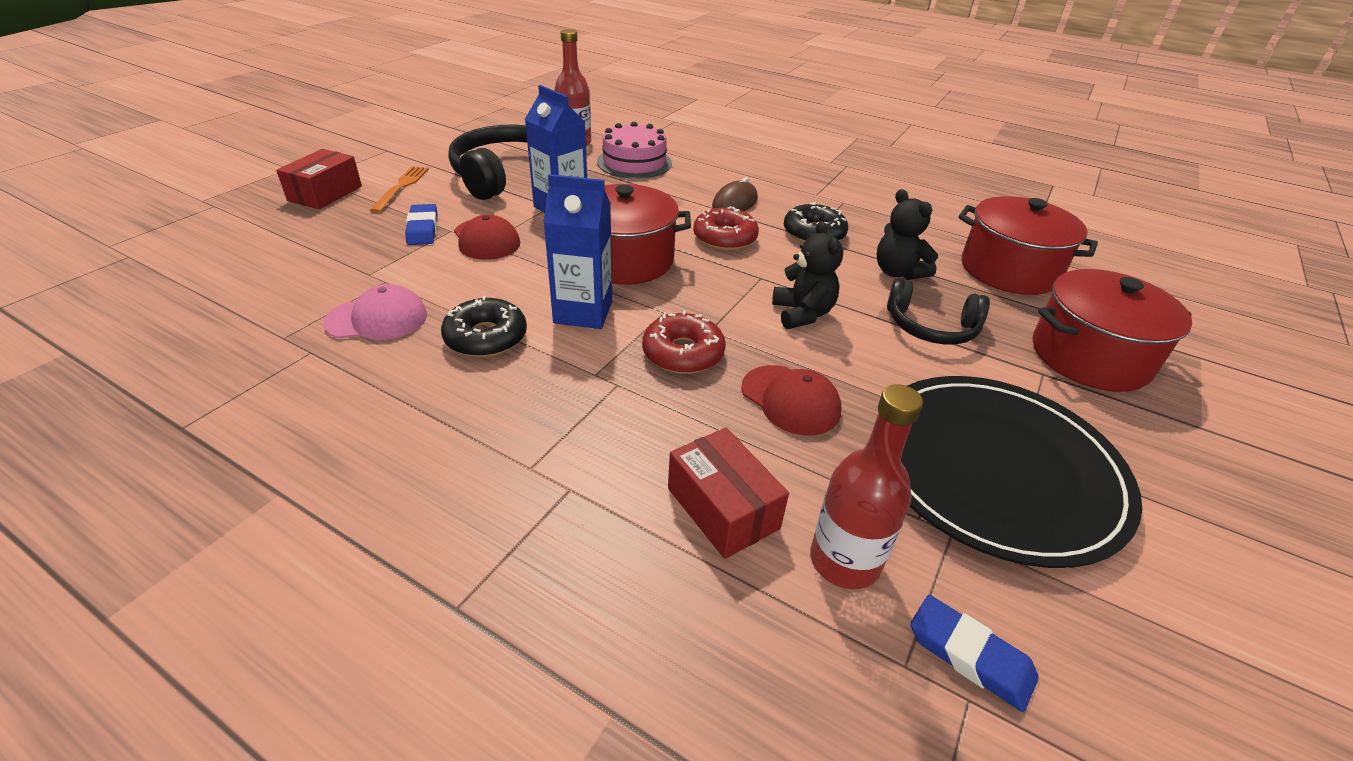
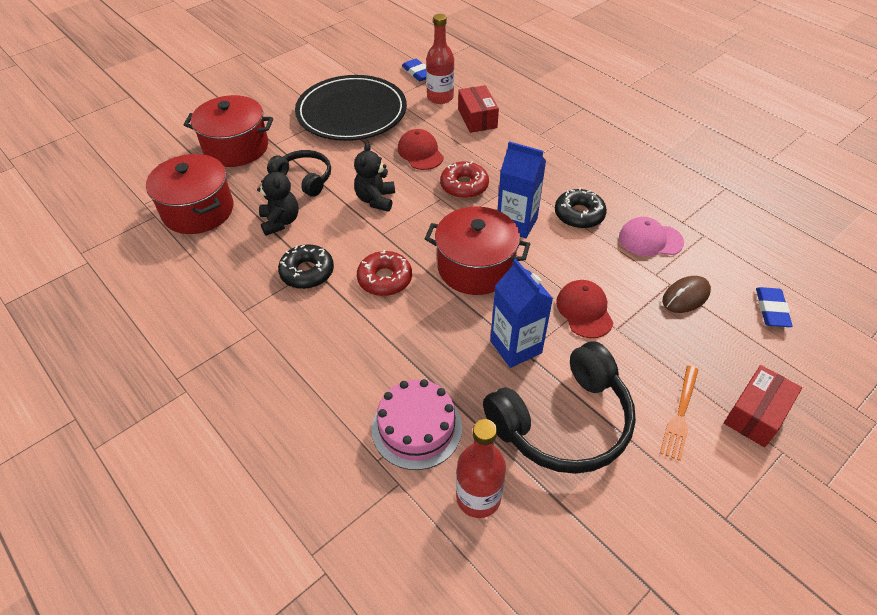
camera: 160 degrees left, 10 degrees up
blue eraser [405,204,438,245] -> blue eraser moved to [756,287,793,327]
brown mouse [712,177,758,211] -> brown mouse moved to [662,276,711,313]

